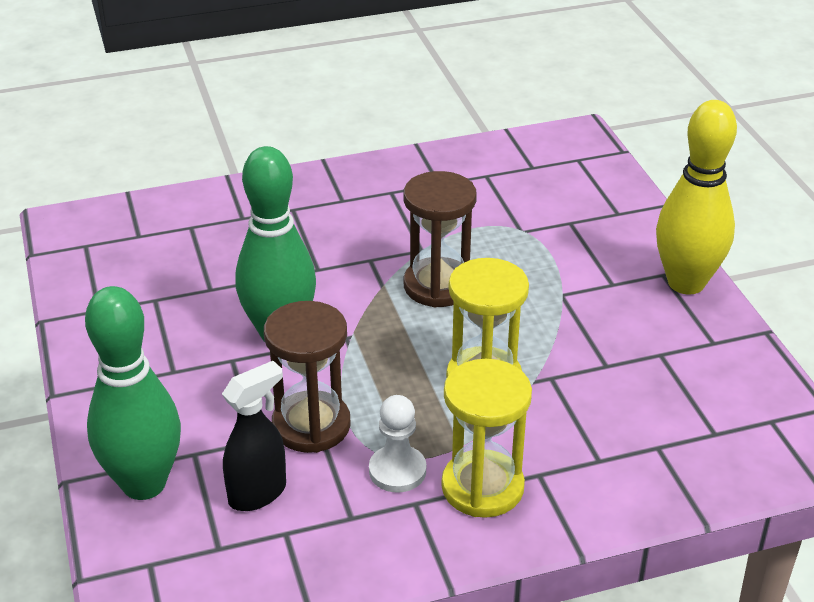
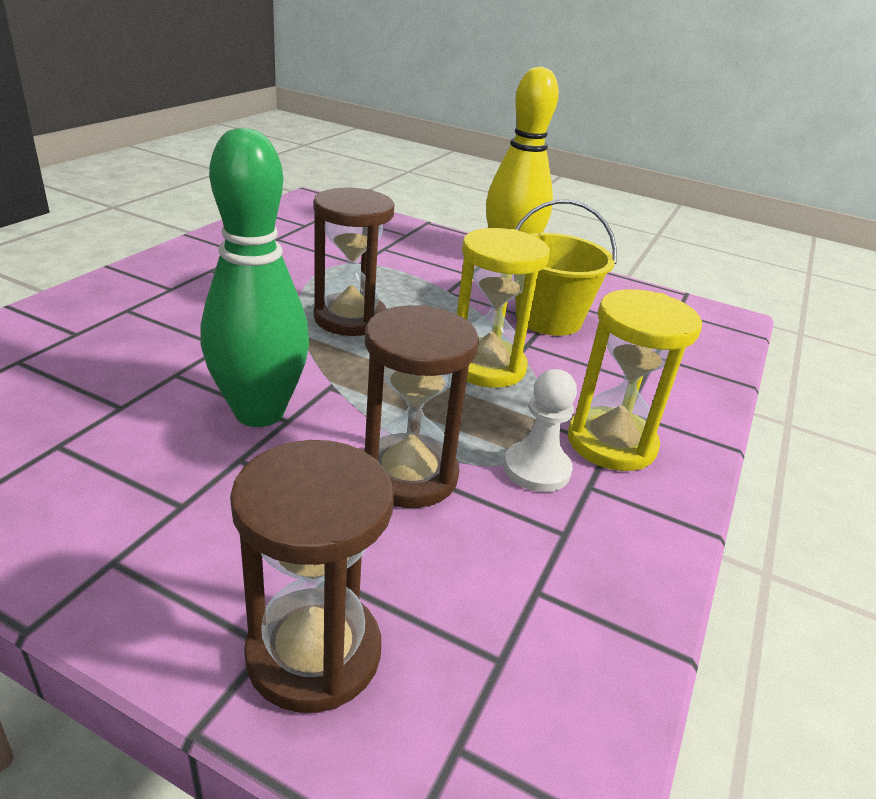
camera: 50 degrees left, 5 degrees down
green bowling pin [85,286,181,500] -> brown hourglass [230,440,394,713]
black spray bottle [222,361,286,511] -> none
none -> yellow bucket [515,199,617,336]

